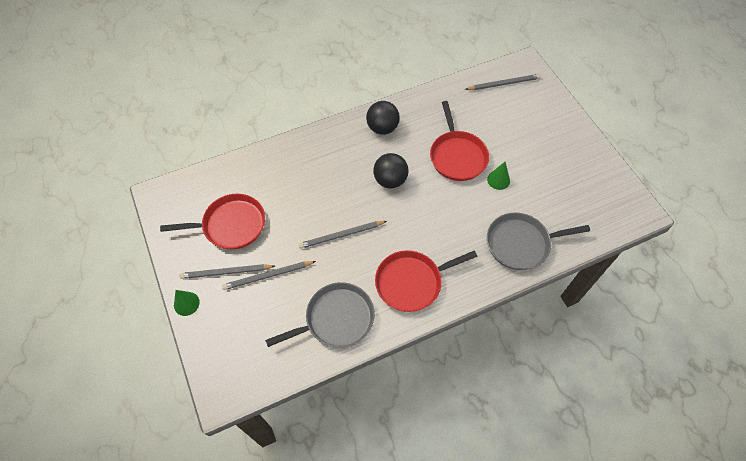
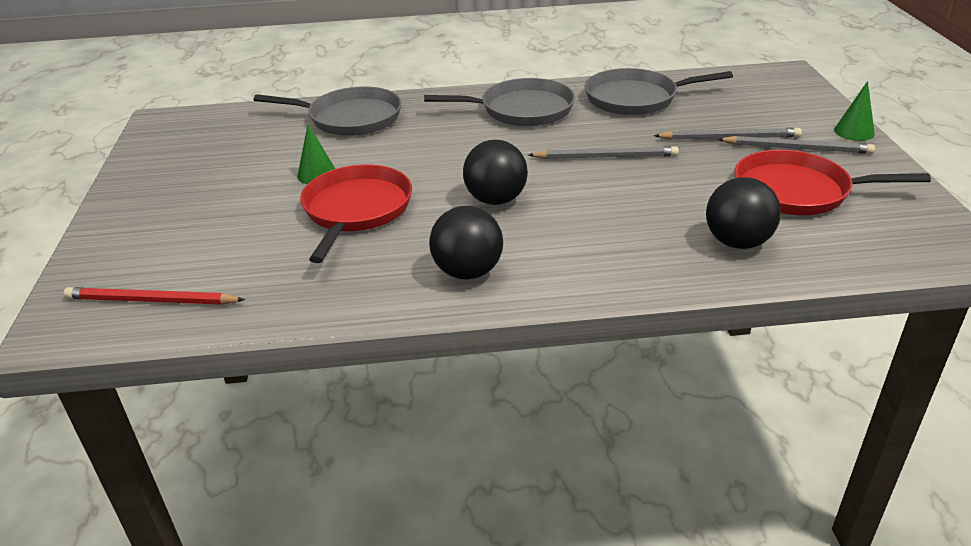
camera: 160 degrees left, 25 degrees down
red pan [375,250,477,312] -> grey pan [424,78,575,126]
grey pencil [465,74,541,90] -> red pencil [64,287,245,305]
none -> black ball [706,177,781,249]

